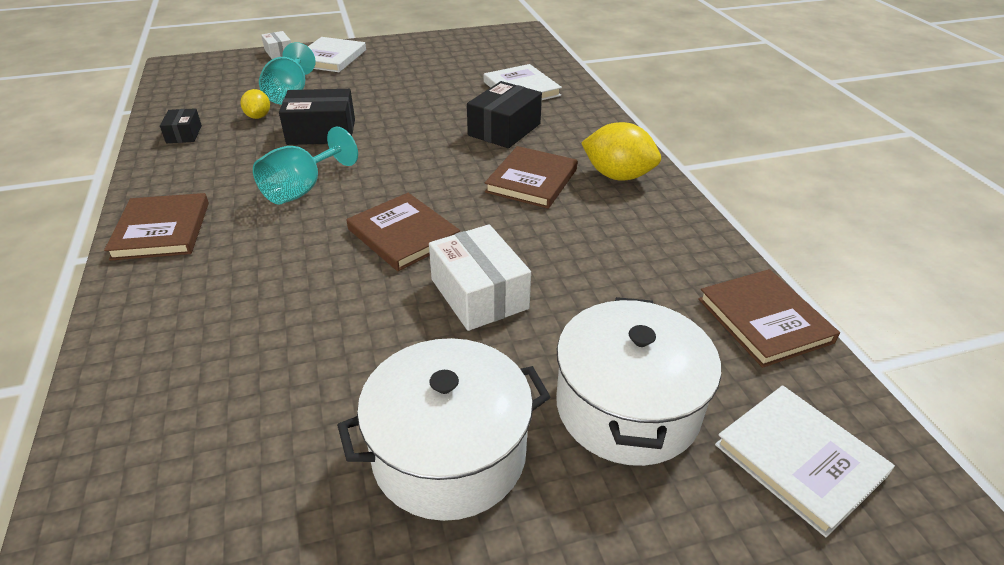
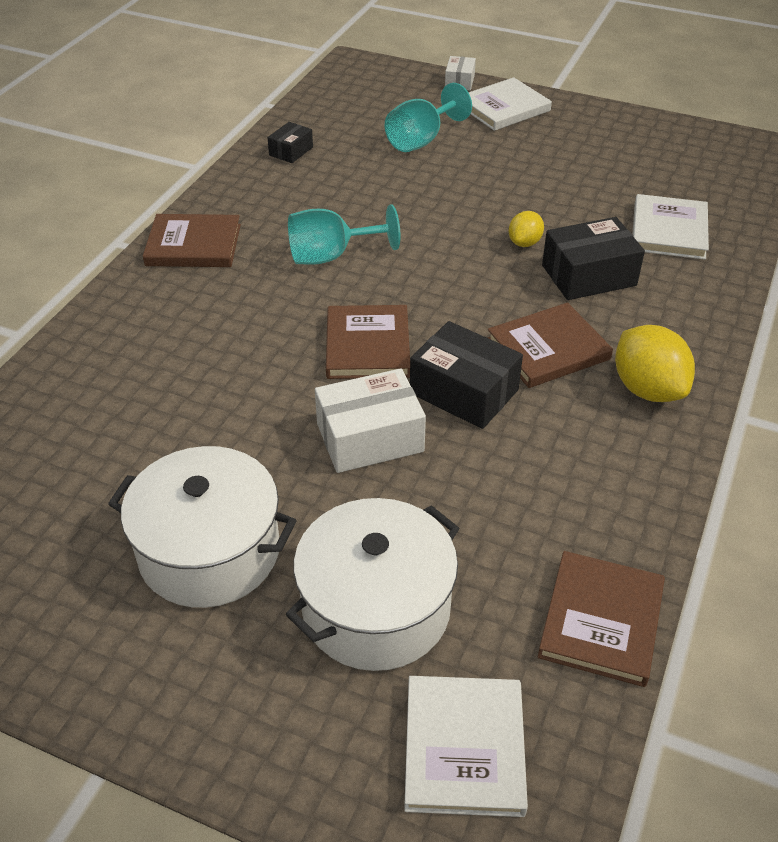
camera: 40 degrees right, 5 degrees up
brown book [104,193,209,261] -> brown book turned 60 degrees clockwise [143,214,241,267]
yellow lemon [241,89,270,119] -> yellow lemon moved to [509,211,544,247]
black box [279,89,355,145] -> black box moved to [410,321,523,429]
white box [429,224,531,331] -> white box turned 60 degrees clockwise [315,368,426,473]

